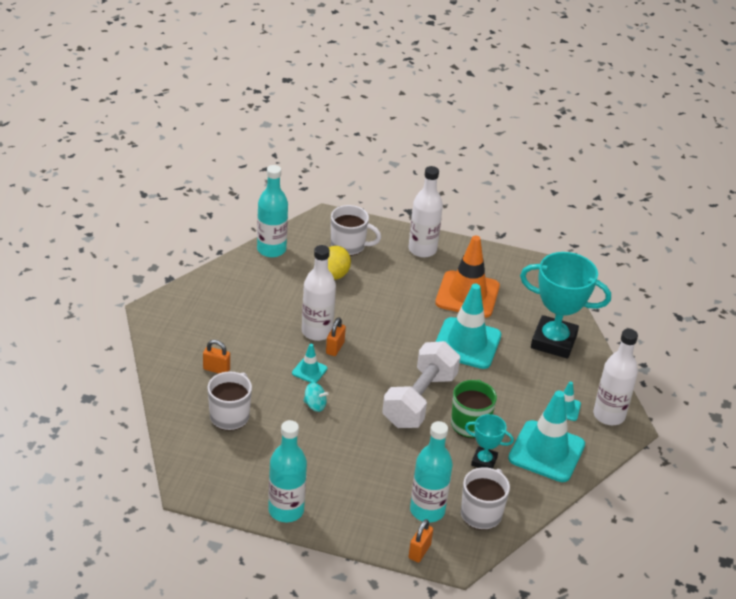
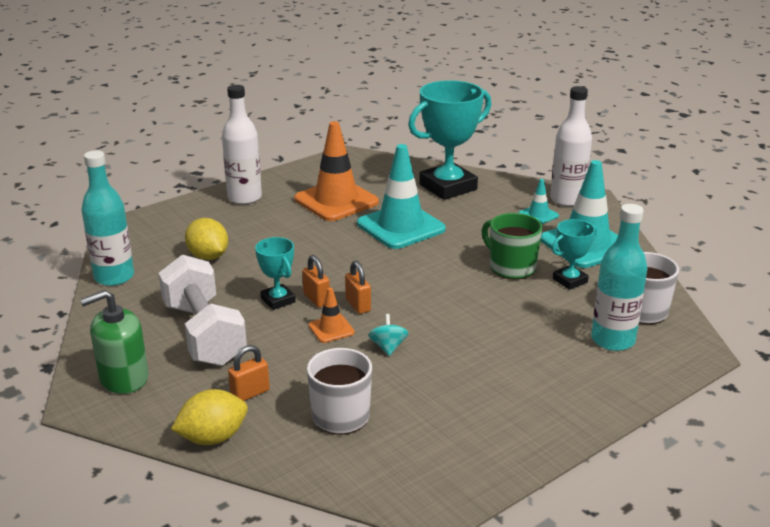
camera: 50 degrees left, 10 degrees down
turquoise bottle [268,420,307,522] -> none
turquoise traffic cone [292,344,327,383] -> orange traffic cone [309,288,355,343]
white bottle [302,245,336,341] -> turquoise trophy [255,237,296,310]
turquoise spinning top [303,383,328,412] -> turquoise spinning top turned 60 degrees counterclockwise [368,314,408,356]
white mug [331,205,381,256] -> none
white dumbbell [382,341,460,428] -> white dumbbell moved to [158,255,247,366]
orange padlock [408,519,433,562] -> orange padlock moved to [345,261,371,314]
none -> green soap dispenser [80,290,148,394]
none -> yellow lemon [171,389,248,445]

